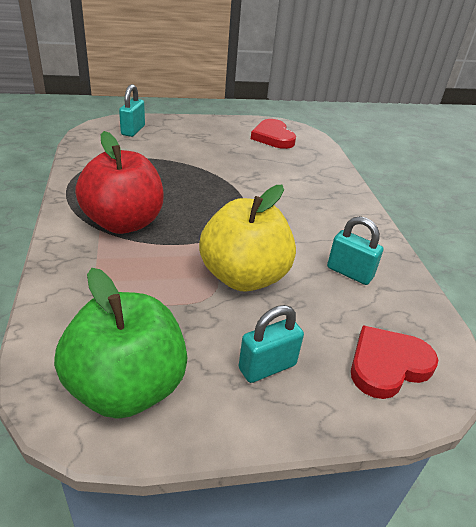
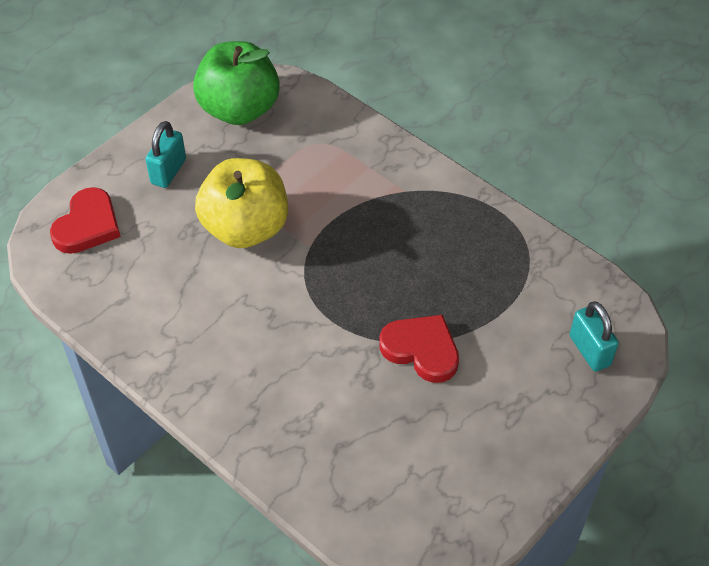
camera: 145 degrees right, 15 degrees up
red apple [75,131,164,234] -> none
red heart [251,119,296,149] -> red heart moved to [379,315,459,383]
turquoise padlock [327,216,383,285] -> none

